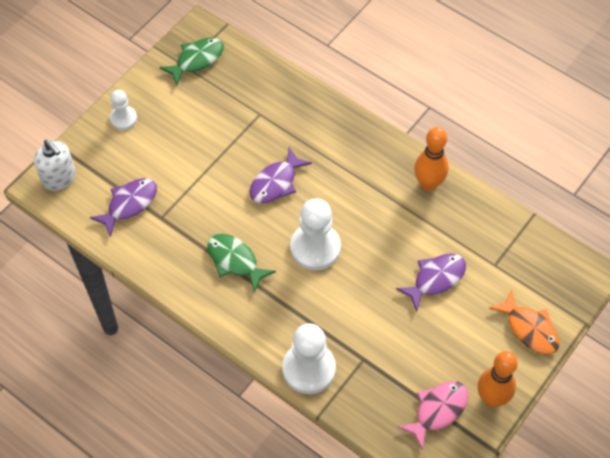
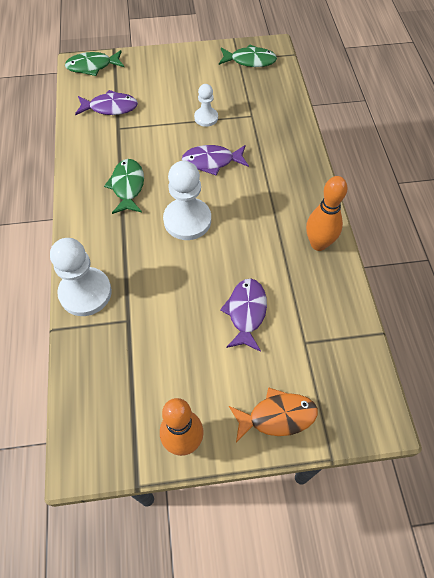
camera: 45 degrees right, 0 degrees up
white soap dispenser [34,140,76,191] -> green fish [65,50,124,76]
white pawn [110,90,137,130] -> white pawn moved to [194,84,218,127]
purple fish [396,253,466,312] -> purple fish turned 90 degrees counterclockwise [220,279,267,352]
pink fish [397,381,468,451] -> none
orange fish [489,290,559,354] -> orange fish turned 105 degrees counterclockwise [229,387,318,443]

